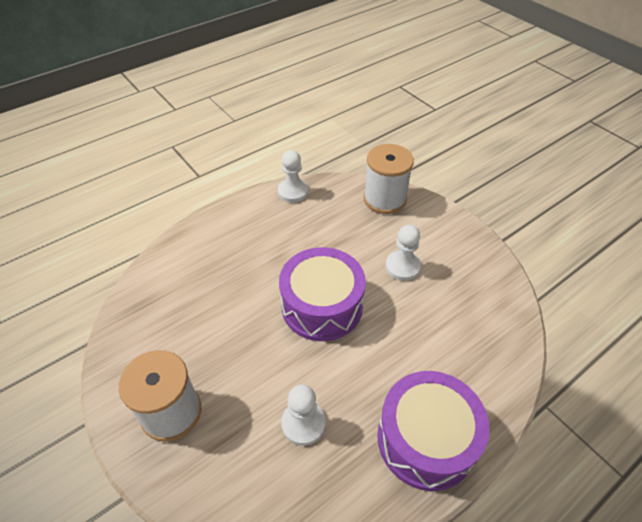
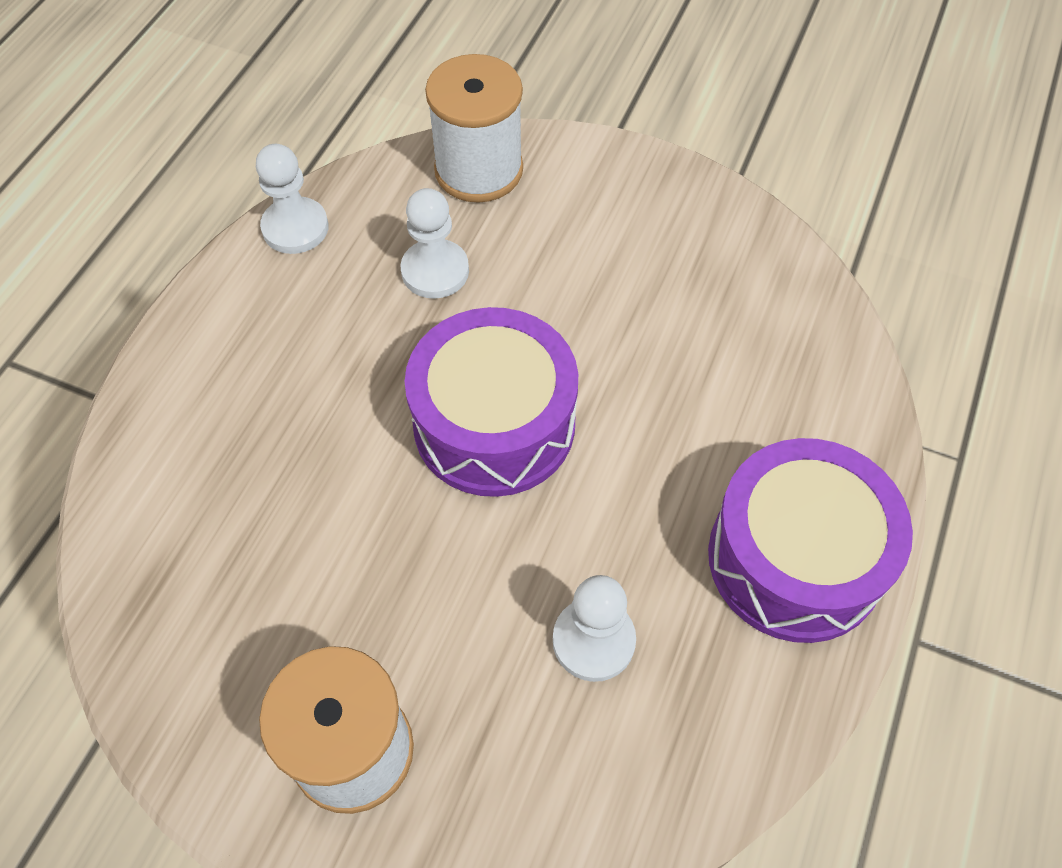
camera: 30 degrees left, 10 degrees up
white pawn [385,225,421,281] -> white pawn moved to [401,188,469,299]

